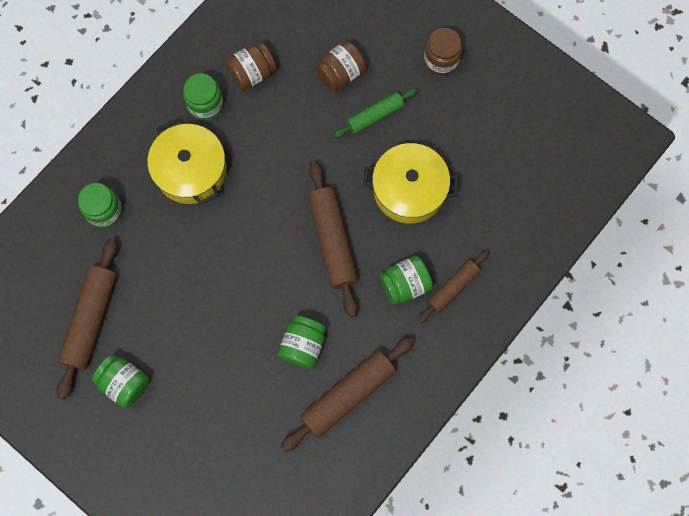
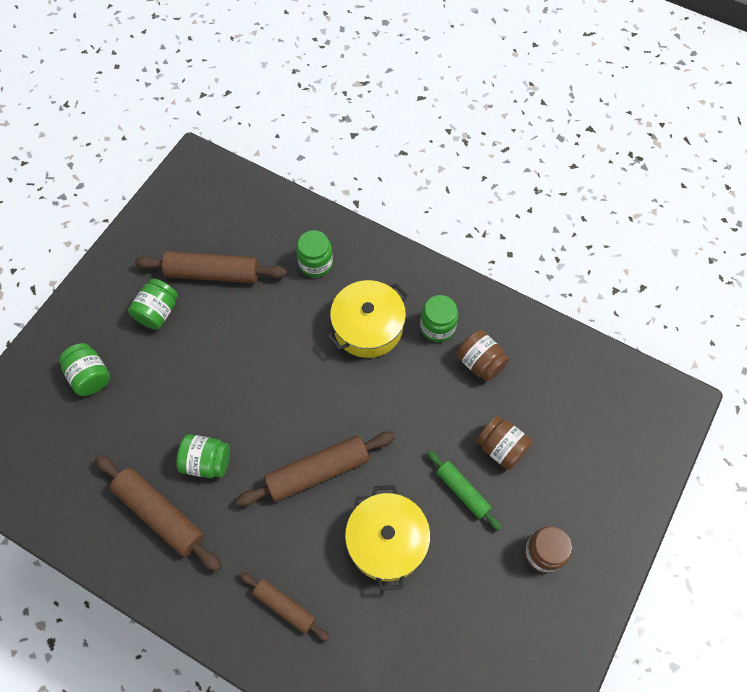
camera: 80 degrees right, 10 degrees down
green jar [380,256,433,305] -> green jar moved to [59,343,110,396]

